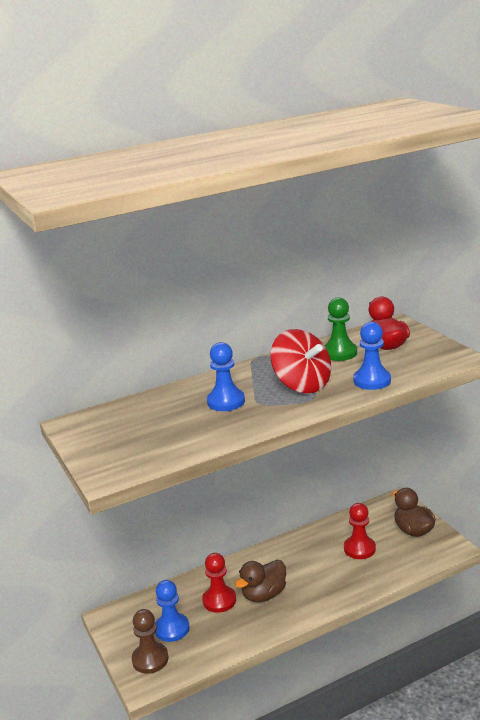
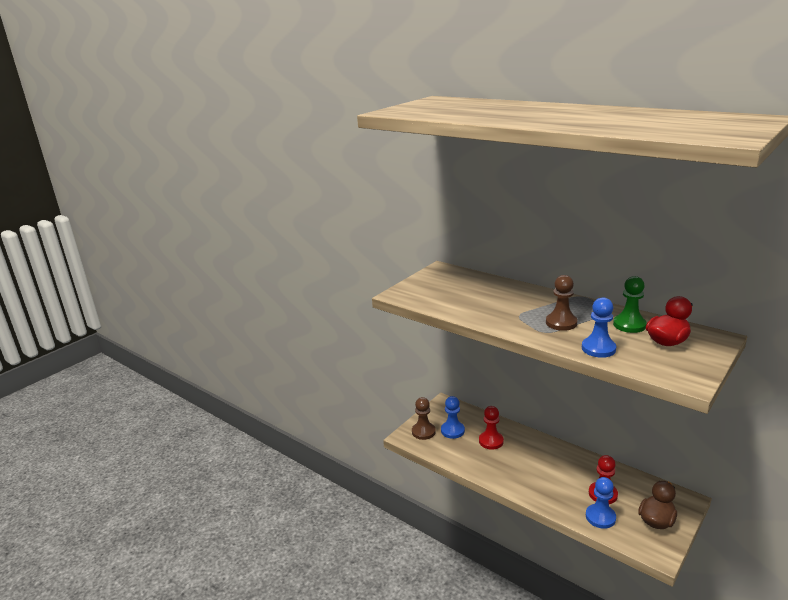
camera: 65 degrees right, 0 degrees up
blue pawn [207,342,245,411] -> blue pawn moved to [586,477,616,529]
brown duck [235,560,286,602] -> none
red spinning top [271,329,331,393] -> brown pawn [546,275,577,331]

